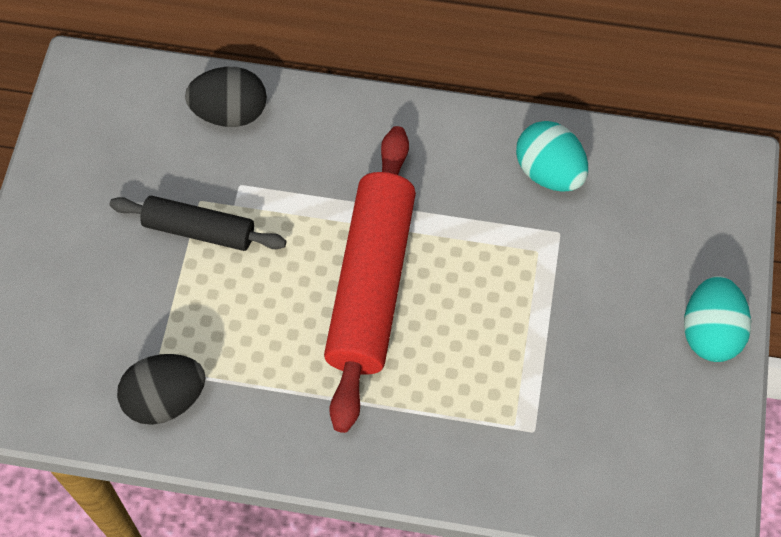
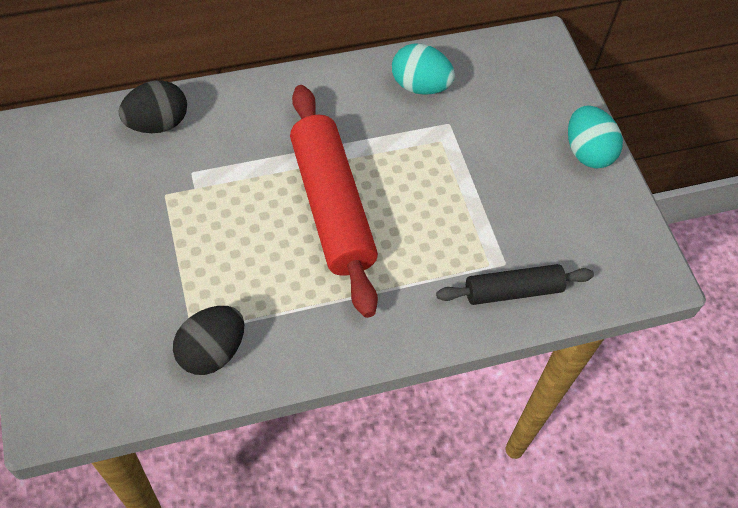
camera: 30 degrees left, 5 degrees down
black rolling pin [110,196,286,251] -> black rolling pin moved to [436,264,594,305]

